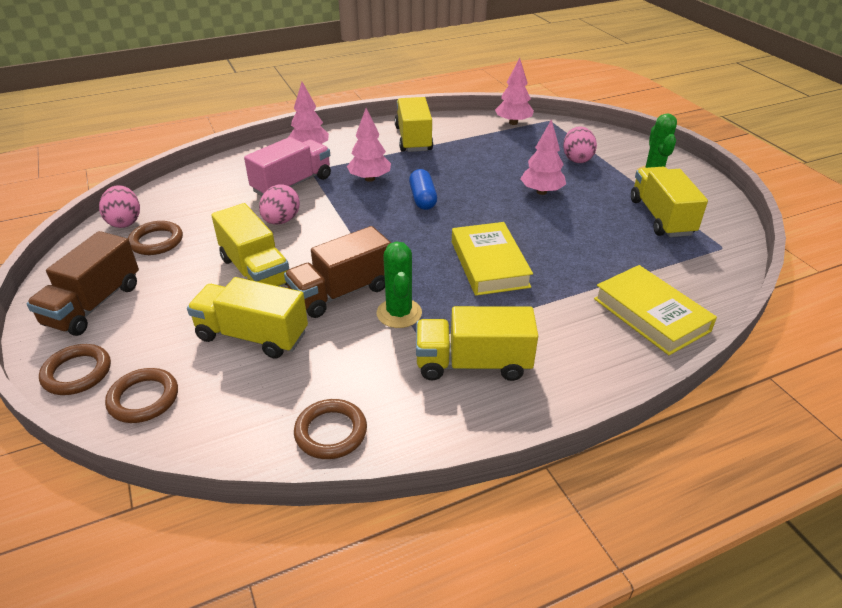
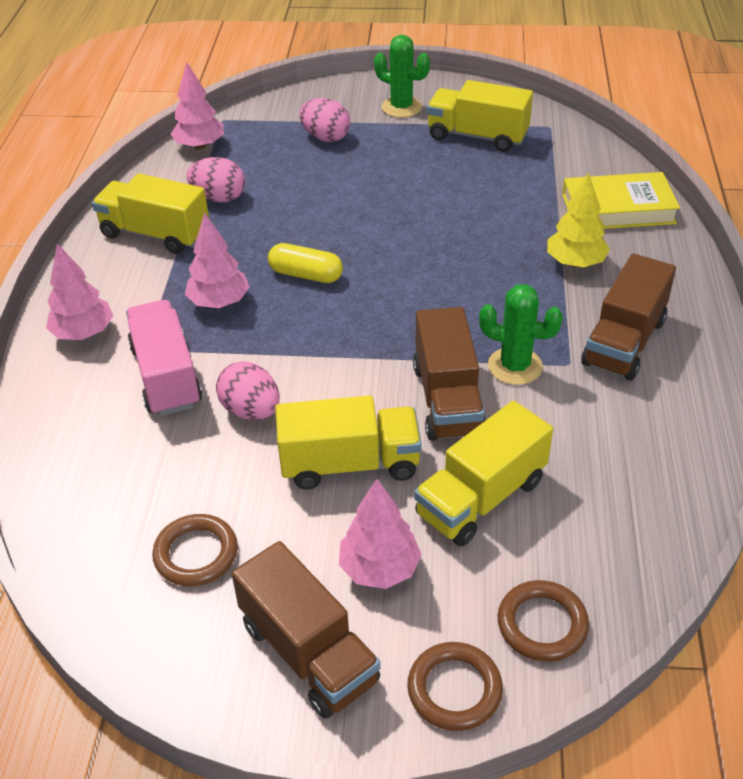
camera: 60 degrees left, 5 degrees up
pink egg [99,185,140,228] -> pink egg moved to [187,157,245,202]
brown ring [294,399,367,459] -> none
blue capsule [409,169,437,210] -> yellow capsule [268,243,343,283]
yellow truck [416,306,538,381] -> brown truck [581,253,676,381]
yellow book [452,222,533,296] -> none
pink tree [520,119,566,195] -> pink tree moved to [339,479,422,589]
none -> yellow tree [547,173,610,268]

